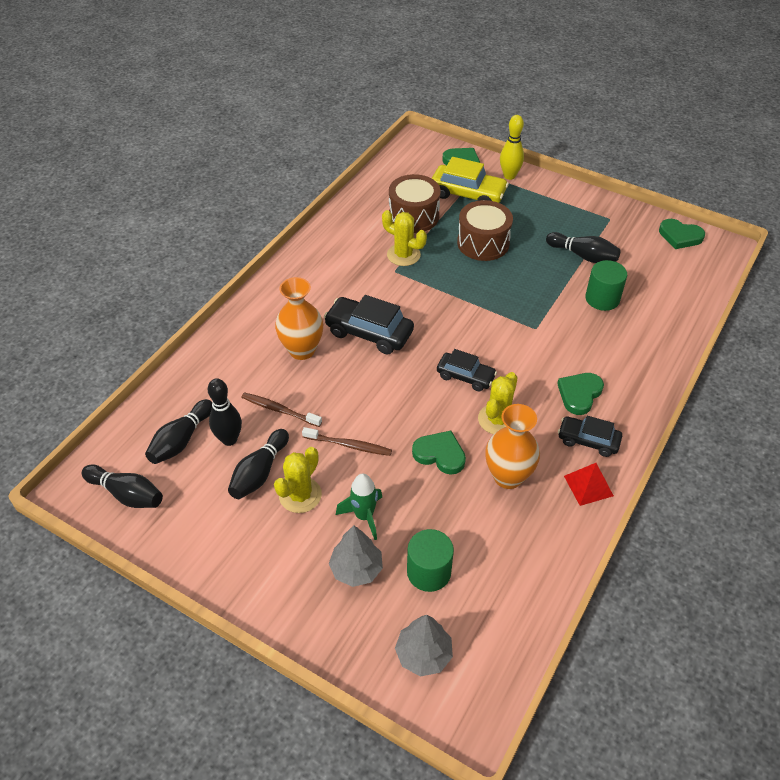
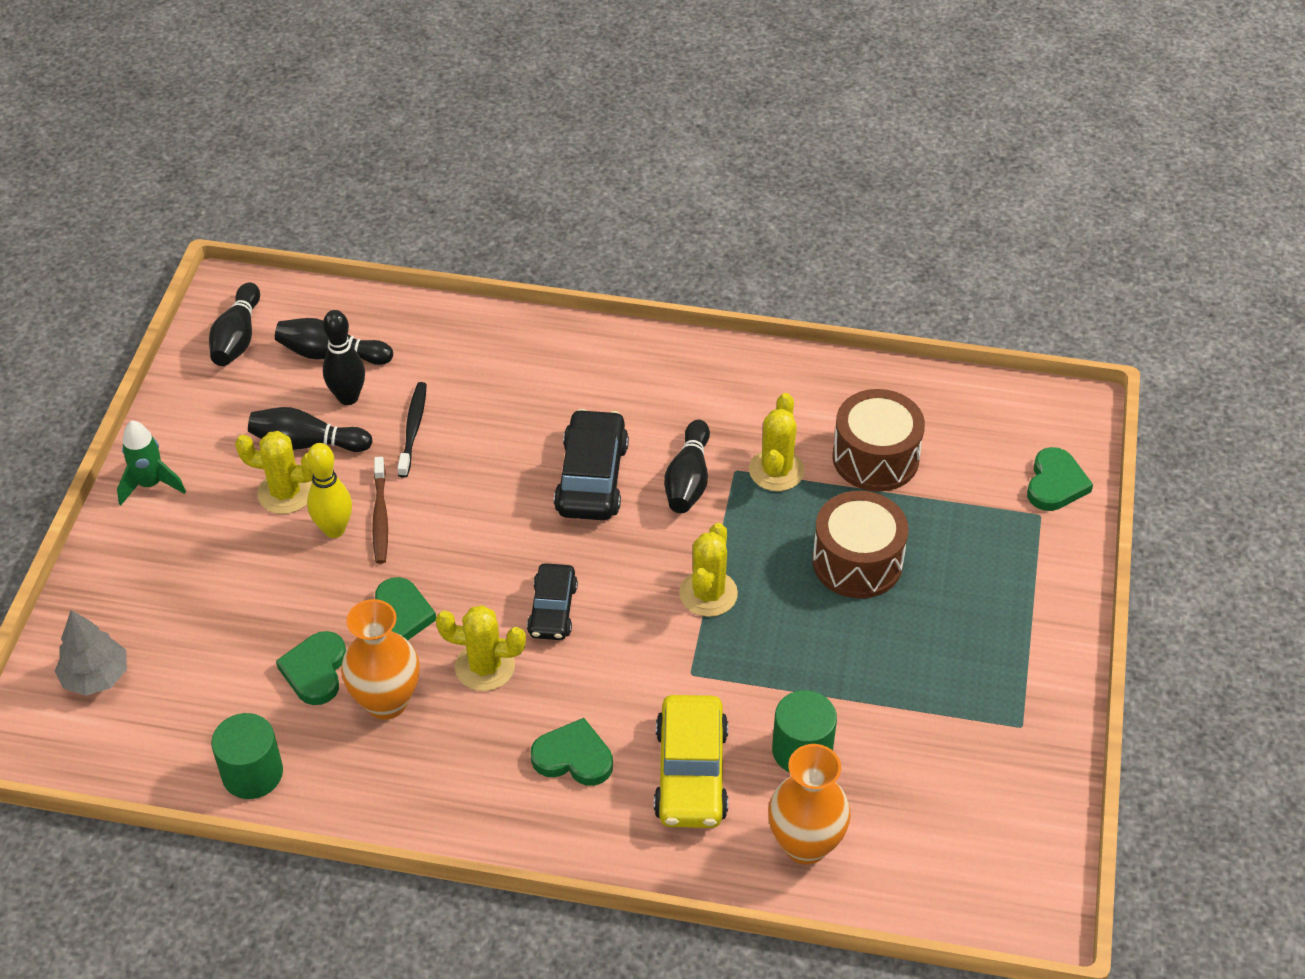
camera: 70 degrees right, 0 degrees up
brown toothbrush [241,392,322,427] -> black toothbrush [397,382,427,478]
orange vase [275,277,323,360] -> orange vase moved to [768,744,851,865]
grey tree [329,525,383,587] -> none
green rocket [336,473,382,540] -> green rocket moved to [117,420,186,505]
green cylinder [407,529,454,592] -> green cylinder moved to [211,713,283,799]
yellow car [432,157,509,203] -> yellow car moved to [654,695,728,828]
yellow bowling pin [500,115,524,180] -> yellow bowling pin moved to [307,443,352,538]
black bowling pin [546,232,621,263] -> black bowling pin moved to [664,420,710,513]
black car [558,416,622,457] -> none
red pyramid [564,463,614,506] -> none
green heart [659,219,705,249] -> green heart moved to [276,631,346,705]
none -> yellow cactus [679,523,738,617]

